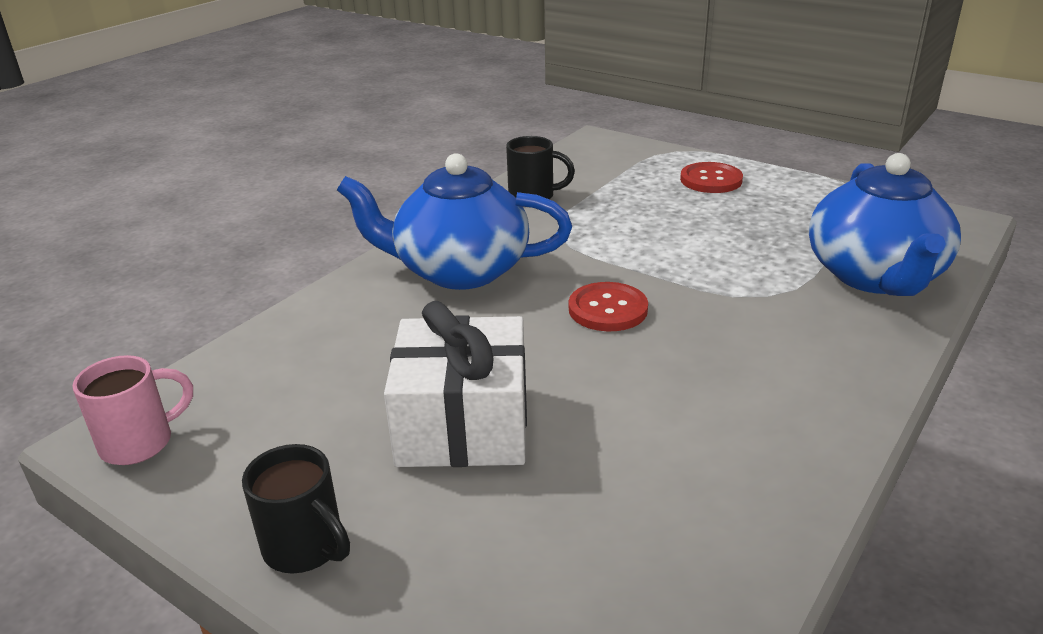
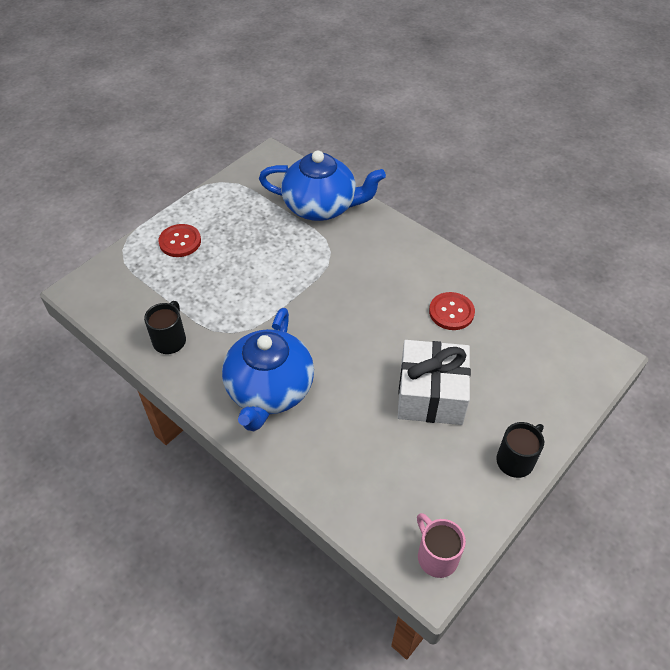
camera: 85 degrees left, 20 degrees up
red button [569,282,648,331] -> red button moved to [429,292,475,330]

